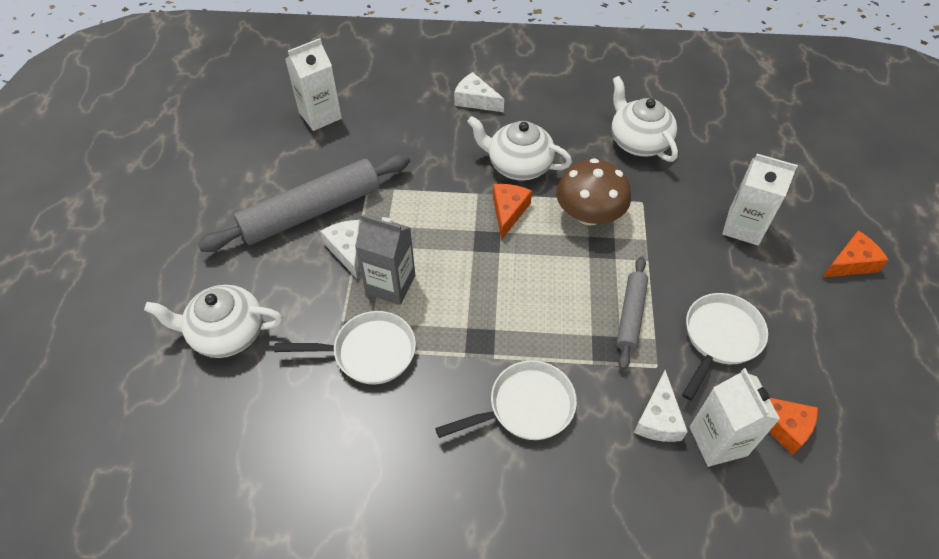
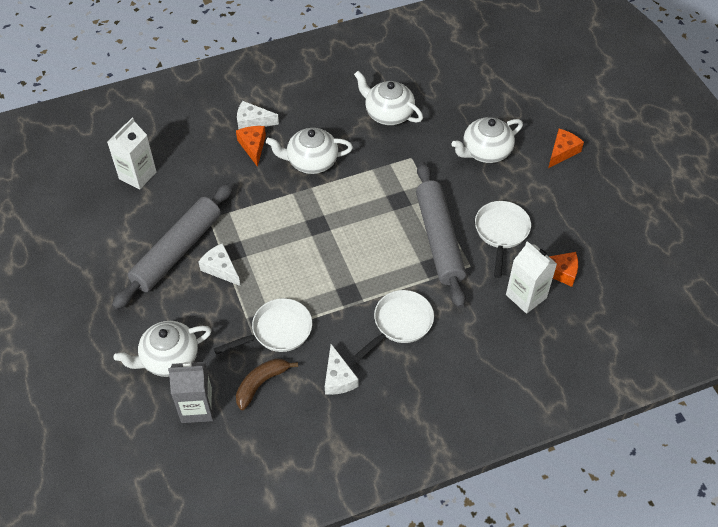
camera: 25 degrees left, 0 degrees up
grey carton [355,214,415,305] -> grey carton moved to [168,362,214,423]
orange cheese [493,184,532,240] -> orange cheese moved to [236,126,266,167]
brown mushroom [556,158,631,225] -> none
grey rolling pin [616,257,648,370] -> grey rolling pin [416,162,466,309], size x1.85
white cheese [634,370,688,442] -> white cheese moved to [325,344,359,395]
white carton [722,154,798,245] -> white teapot [451,117,523,163]
none -> brown banana [236,358,298,410]

